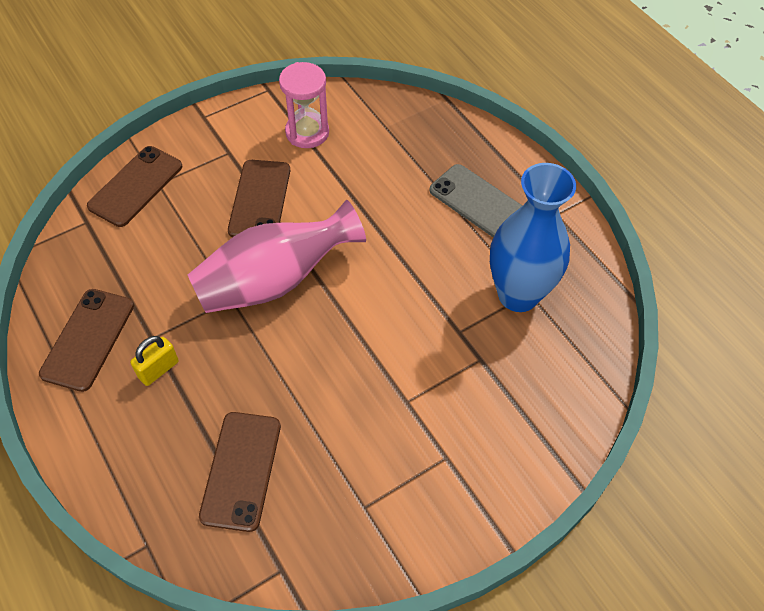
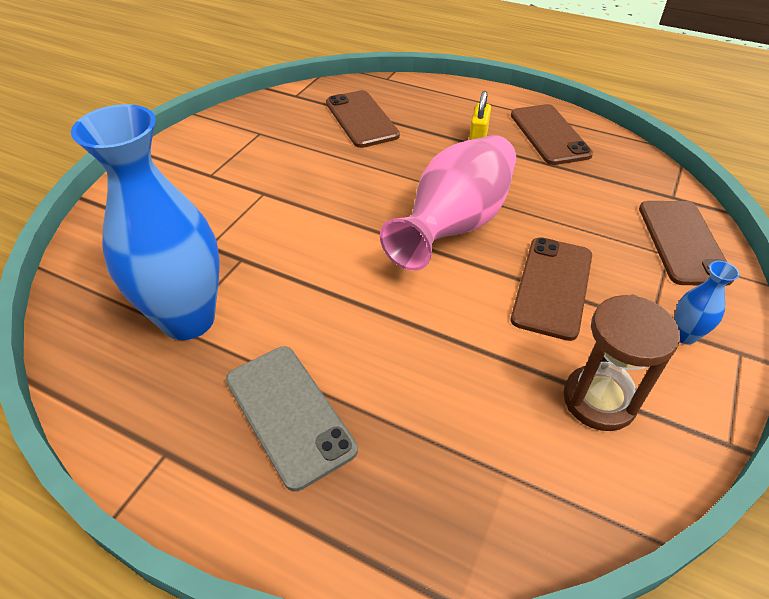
camera: 150 degrees right, 10 degrees down
brown phone [228,160,290,237] -> brown phone turned 45 degrees clockwise [511,237,592,341]
pink hourglass [279,62,329,148] -> brown hourglass [563,295,680,431]
grey phone [429,164,522,238] -> grey phone turned 45 degrees clockwise [226,346,358,491]
none -> blue vase [674,261,739,344]

